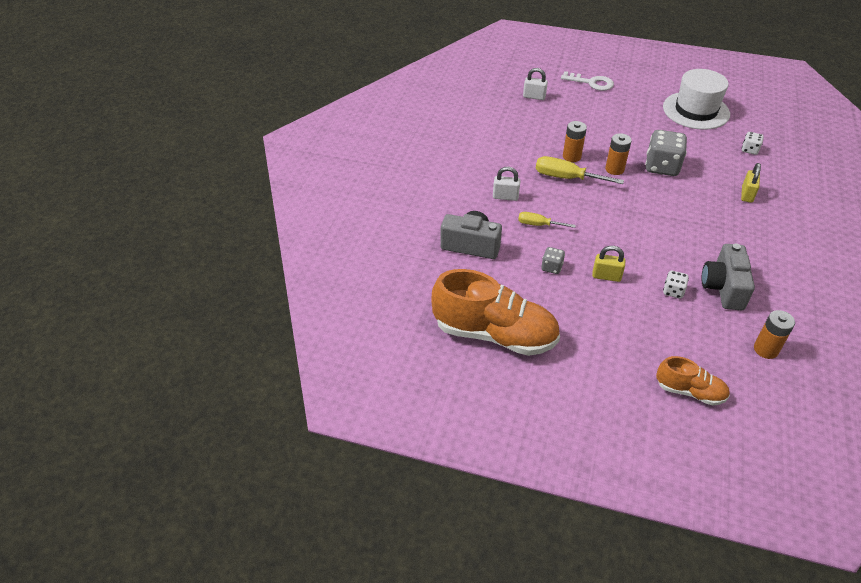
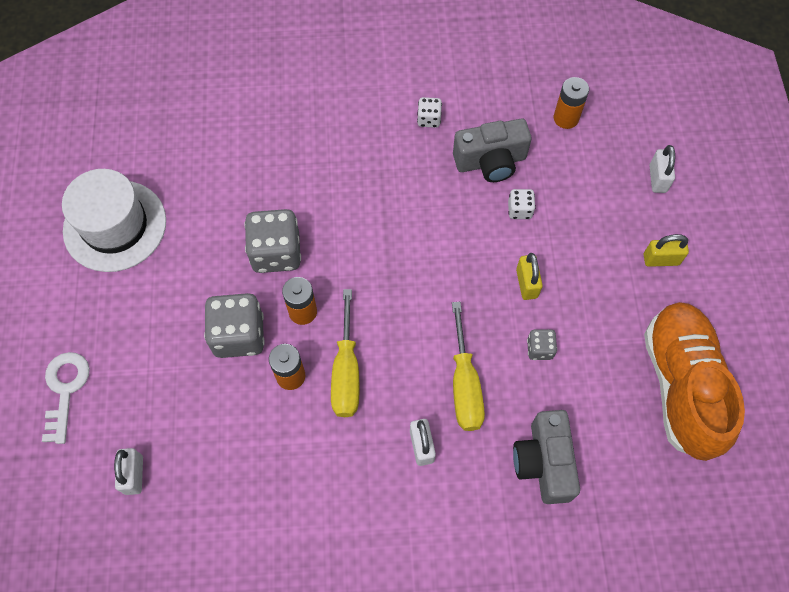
camera: 110 degrees left, 20 degrees up
yellow screwdriver [518,212,576,228] -> yellow screwdriver [452,302,485,431], size x1.64
orange shoe [656,356,730,406] -> white padlock [649,145,675,193]
yellow padlock [741,163,761,203] -> yellow padlock moved to [644,234,689,267]
white dice [742,132,764,155] -> white dice moved to [417,97,442,128]
none -> grey dice [204,293,265,358]

